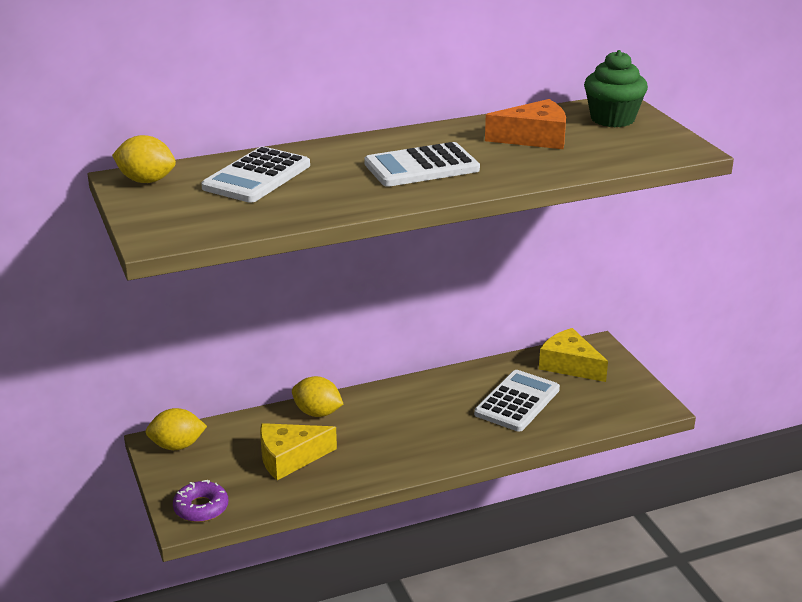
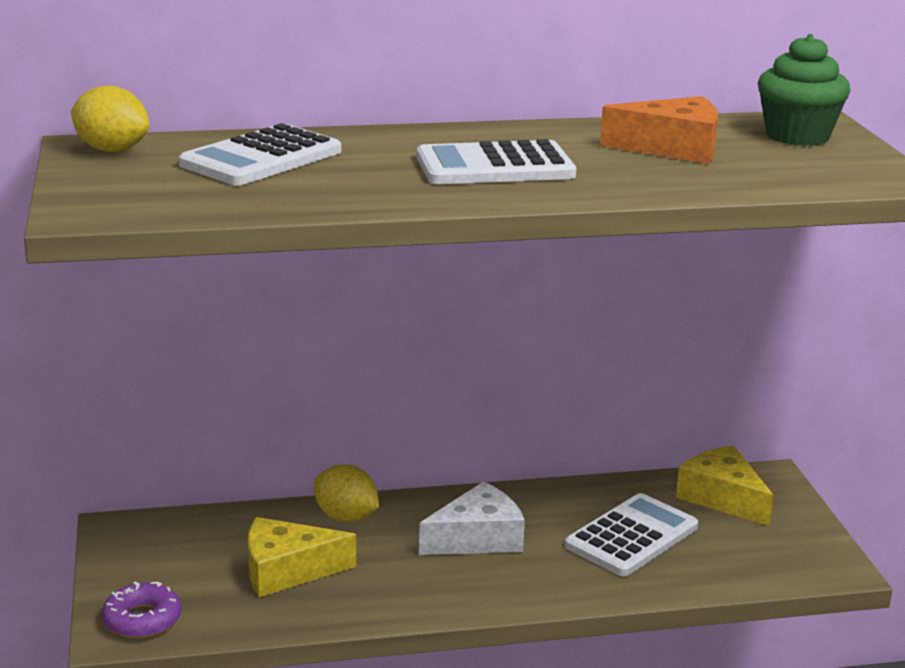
camera: 10 degrees right, 5 degrees down
yellow lemon [145,408,207,450] -> none
none -> white cheese [419,481,525,555]

